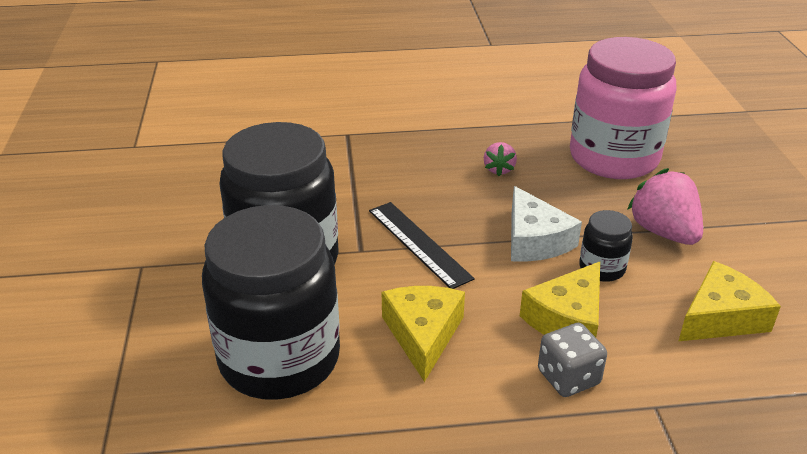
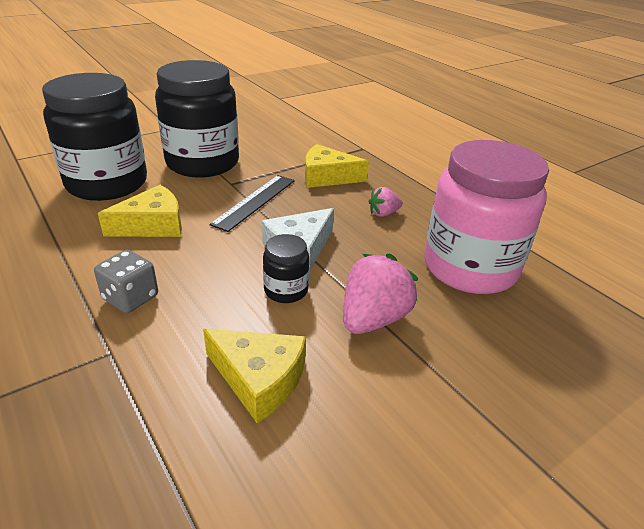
camera: 60 degrees right, 0 degrees up
yellow cheese [520,262,600,337] -> yellow cheese moved to [305,144,369,188]

